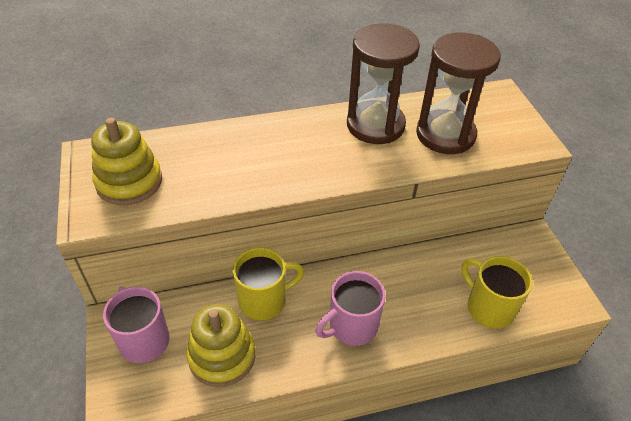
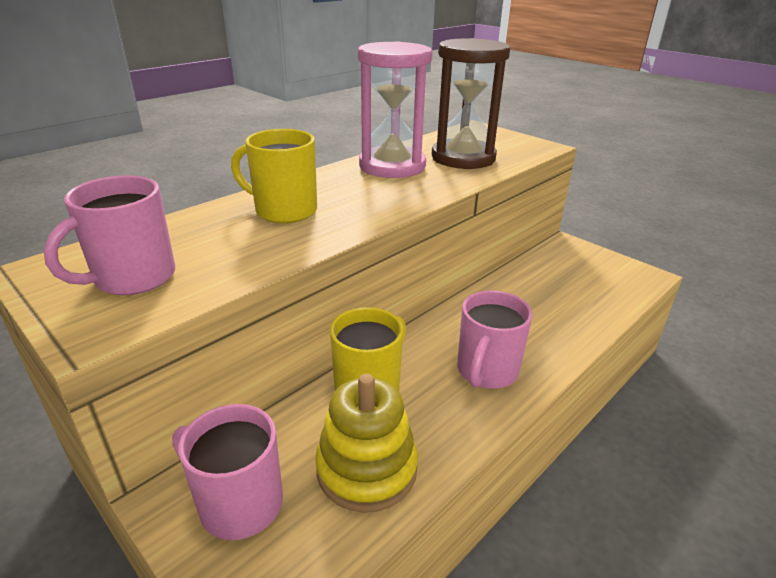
camera: 30 degrees left, 15 degrees down
yellow stacking toy [91,118,162,205] -> pink mug [44,175,175,295]
brown hourglass [347,24,420,144] -> pink hourglass [358,41,433,178]
yellow mug [461,256,533,329] -> yellow mug moved to [231,129,317,223]

